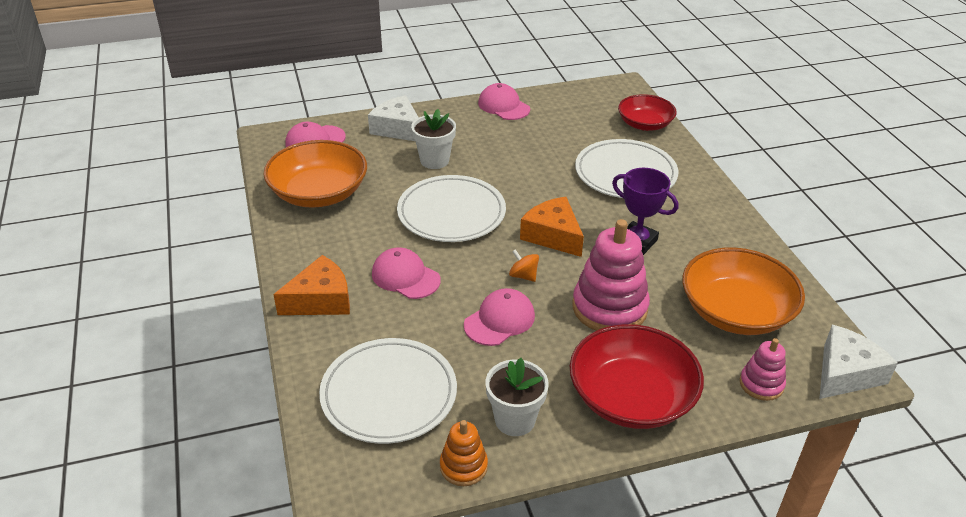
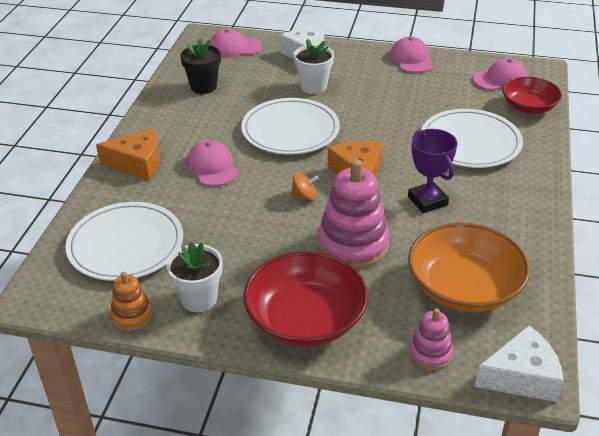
camera: 30 degrees right, 0 degrees up
orange bowl [263,140,367,208] -> black flower pot [180,38,221,94]
pink cap [464,288,535,346] -> pink cap moved to [472,58,528,90]
orange spinning top [509,249,539,282] -> orange spinning top turned 105 degrees clockwise [291,172,318,200]

